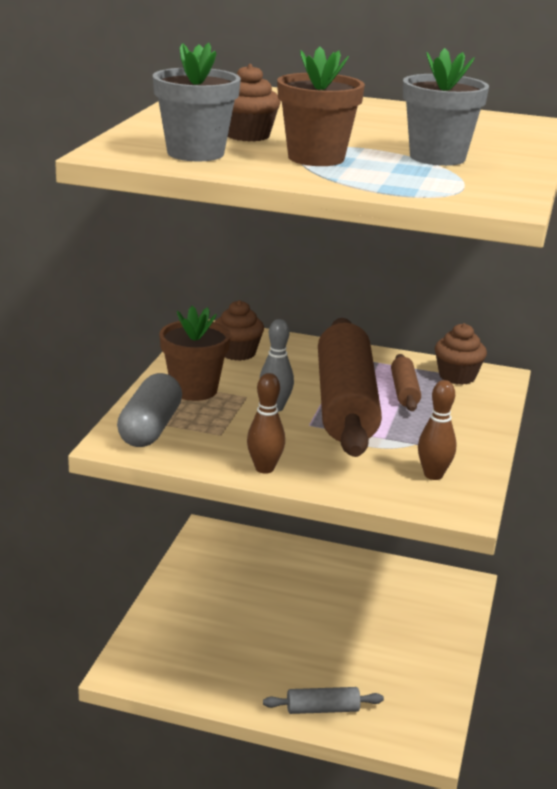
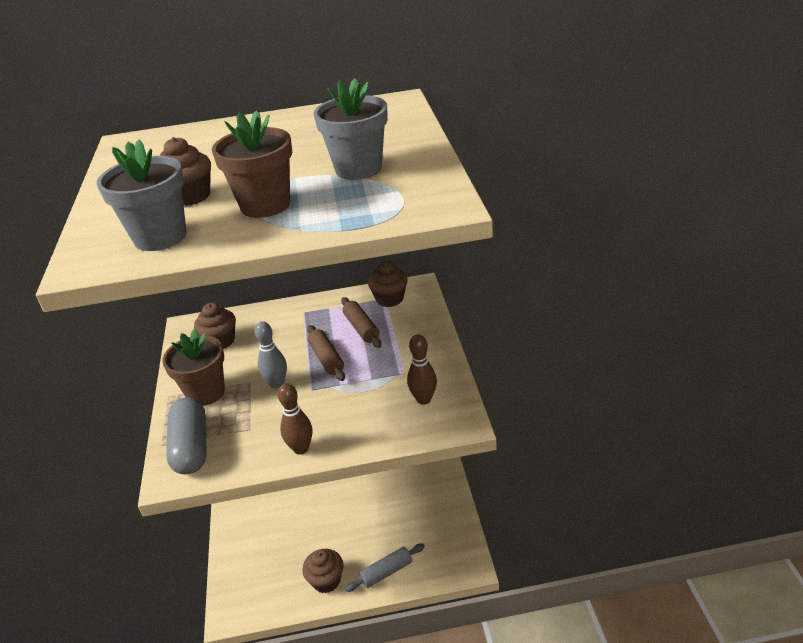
camera: 20 degrees left, 10 degrees up
brown rolling pin [318,318,382,457] -> brown rolling pin [307,325,345,381], size x0.43
none -> brown cupcake [302,549,344,593]

